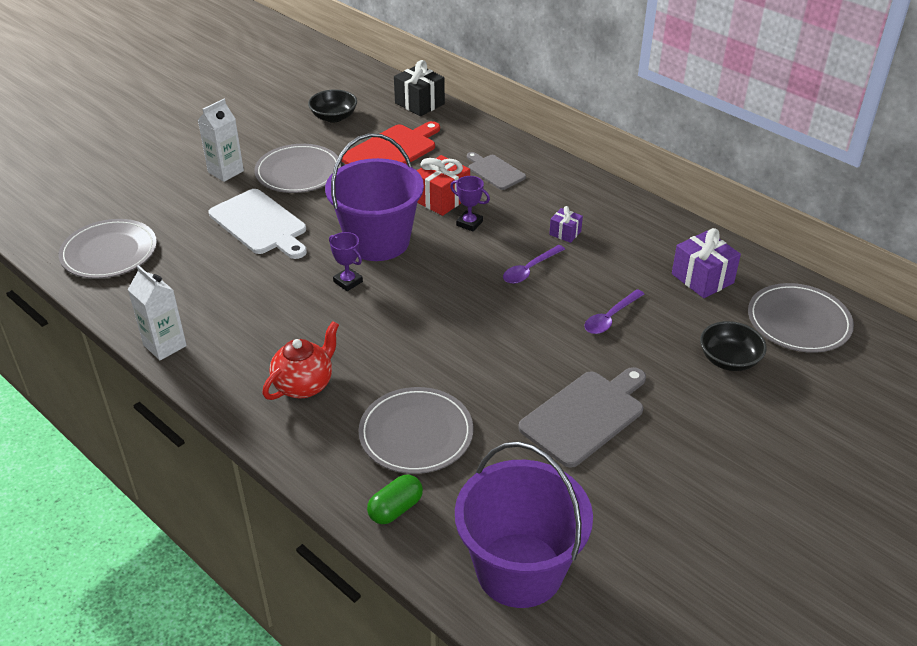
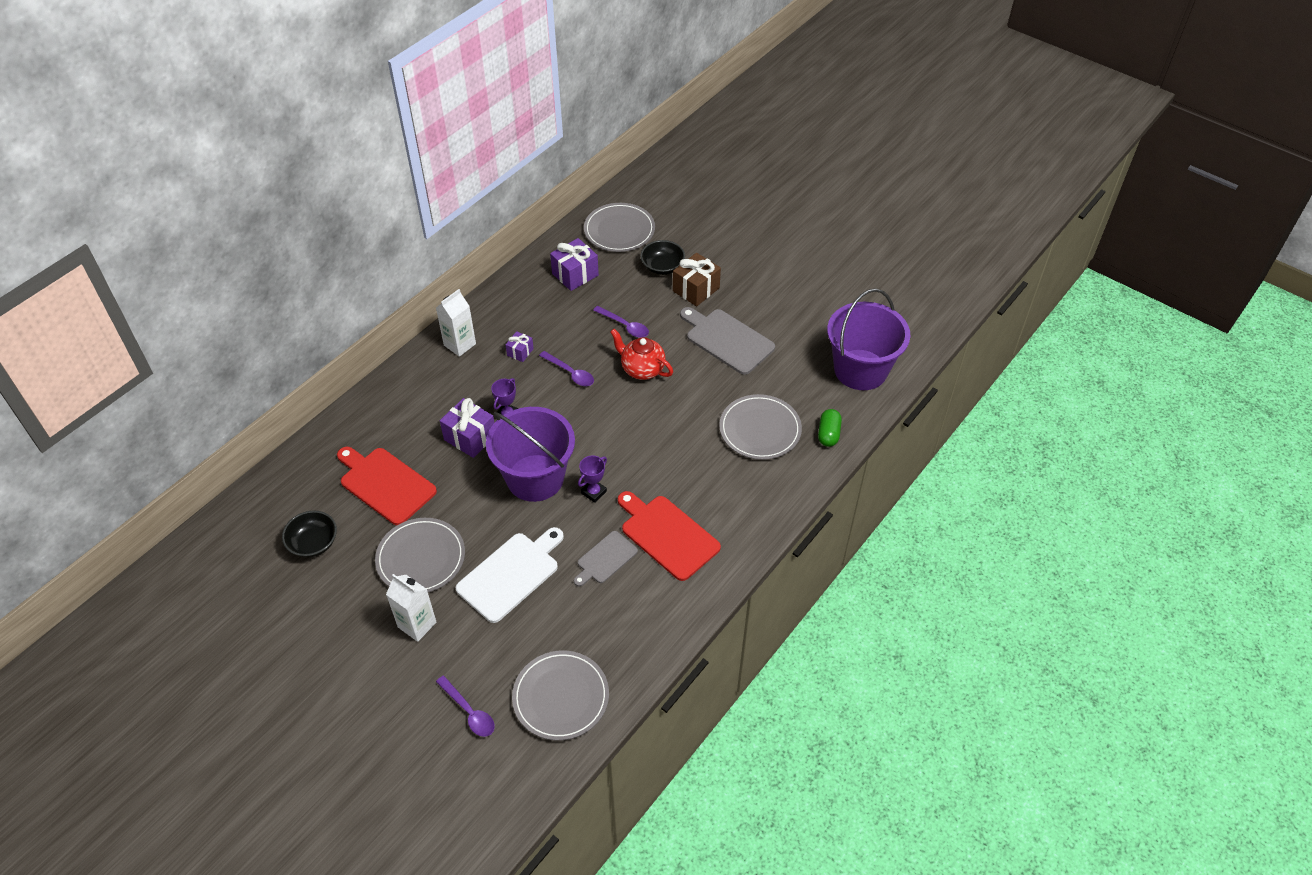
camera: 95 degrees left, 10 degrees up
white carton [128,265,187,360] -> white carton moved to [436,289,476,357]
red teapot [262,321,339,400] -> red teapot moved to [610,329,673,380]
green capsule [367,474,423,524] -> green capsule turned 60 degrees clockwise [818,409,842,447]
black gift [394,60,445,116] -> none
red gift [417,155,470,216] -> purple gift [440,398,494,458]
grey cutting board [467,152,526,190] -> grey cutting board moved to [574,531,638,587]
none -> purple spoon [436,676,495,737]
none -> red cutting board [618,491,721,581]
none -> brown gift [673,253,721,306]

